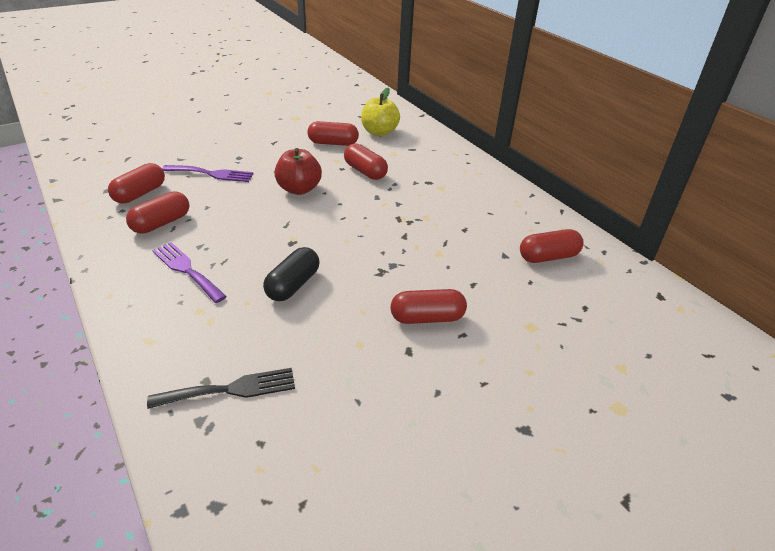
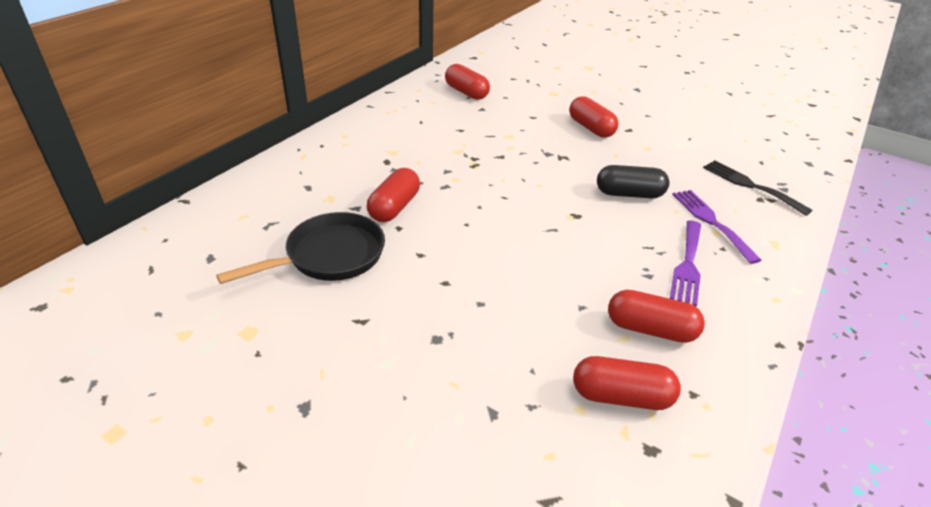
camera: 115 degrees left, 0 degrees up
purple fork [162,165,254,182] -> purple fork moved to [672,190,761,264]
red apple [274,148,322,195] -> none
red capsule [308,121,359,146] -> black pan [216,212,385,284]
yellow apple [361,88,400,136] -> none

